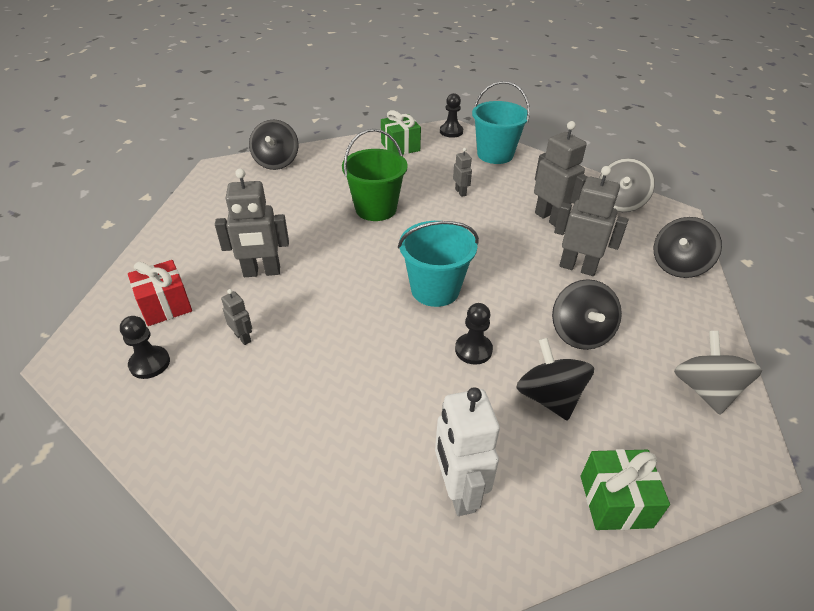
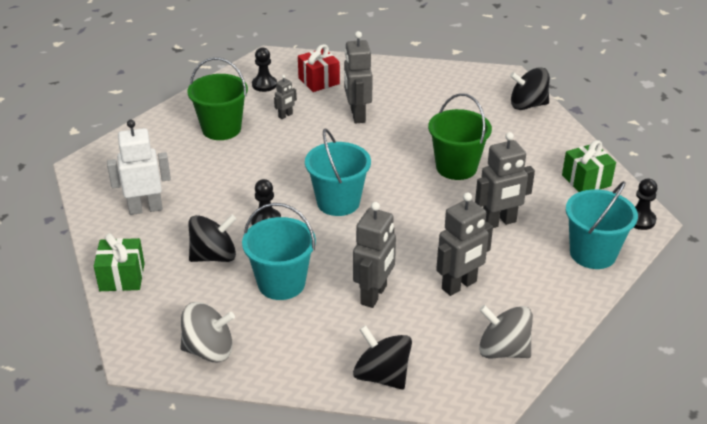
camera: 90 degrees right, 5 degrees down
grey robot [453,148,472,197] -> grey robot [475,132,535,228], size x1.99
black spinning top [552,279,622,350] -> turquoise bucket [242,203,316,300]
none -> green bucket [187,57,248,140]

